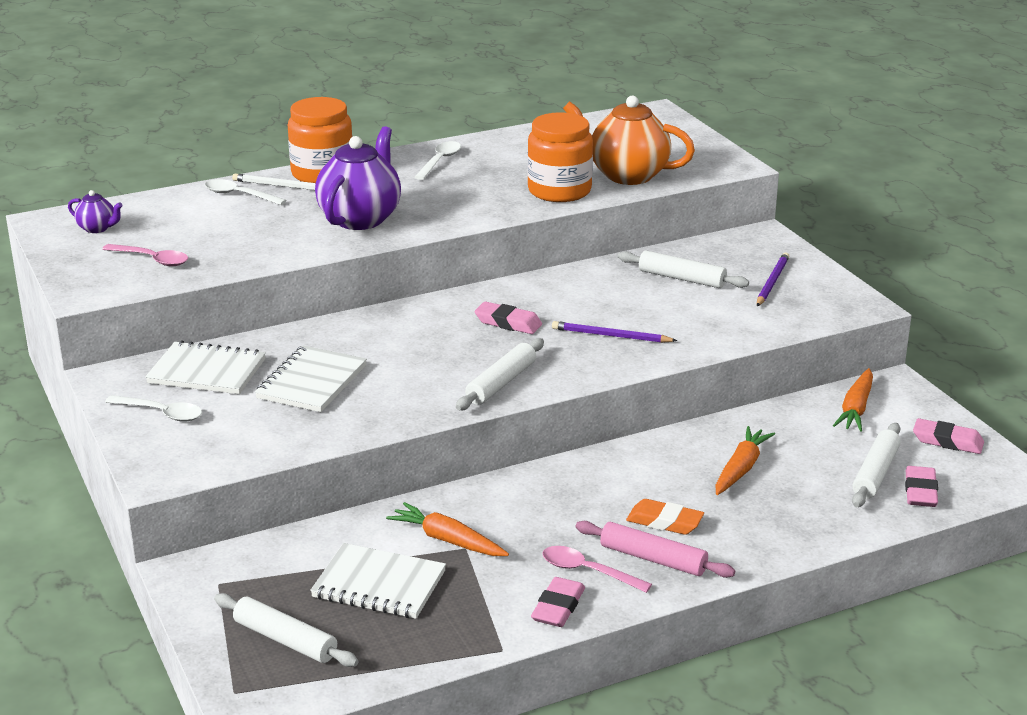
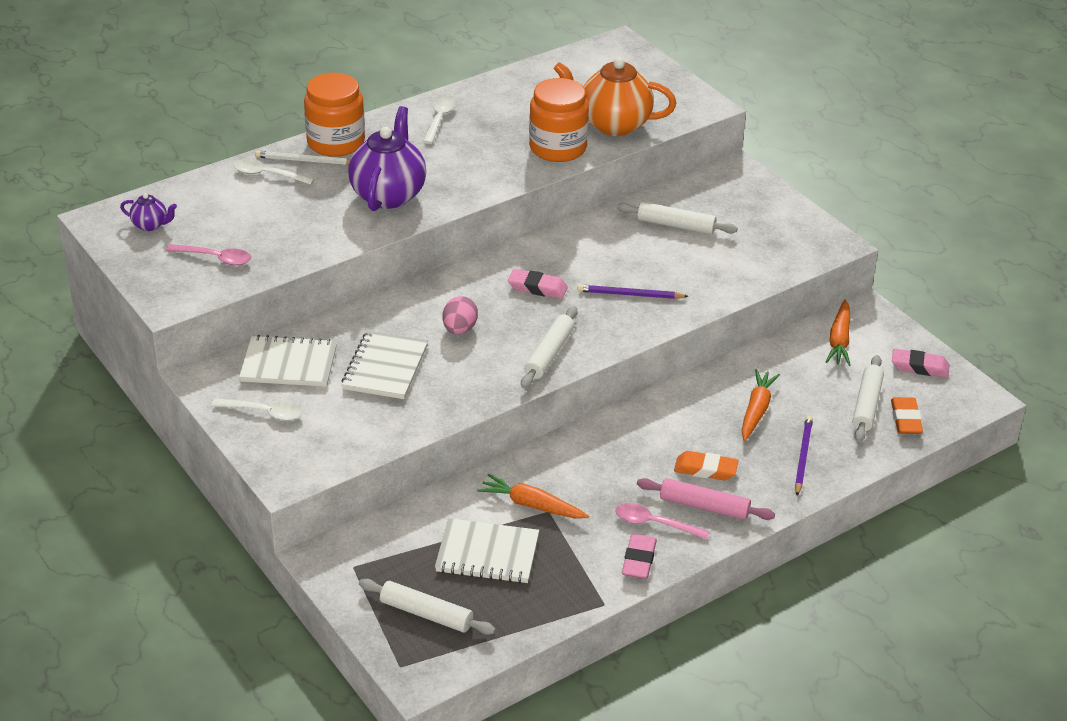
camera: 10 degrees left, 10 degrees up
purple pencil [757,253,790,306] -> purple pencil moved to [795,416,813,496]
pink eraser [905,466,938,507] -> orange eraser [891,397,923,434]
none -> pink egg [442,296,478,334]

